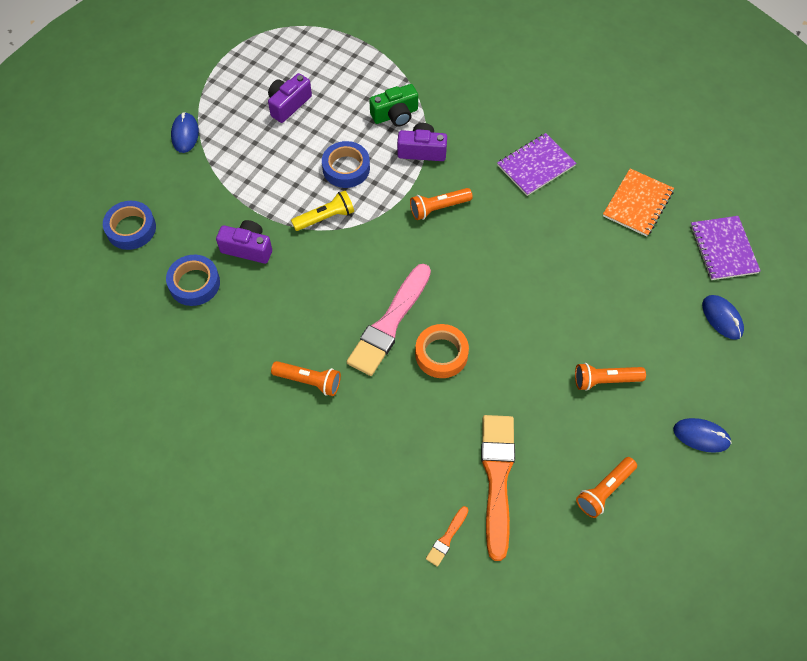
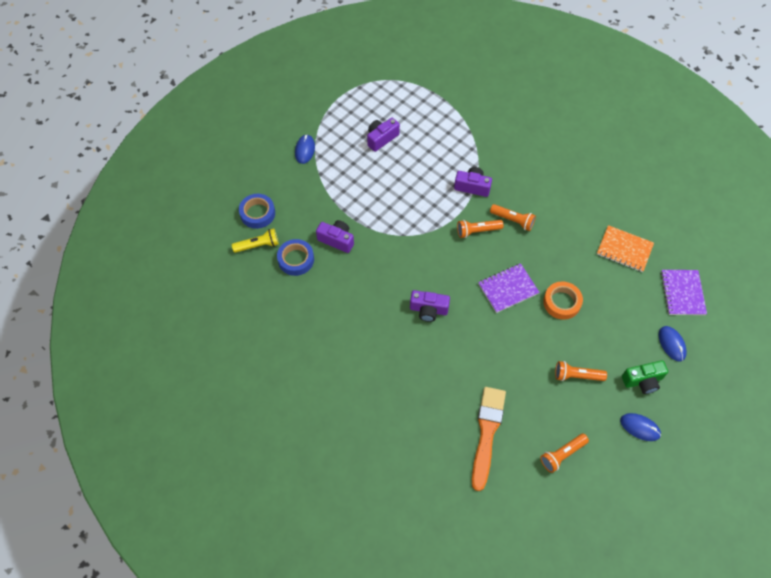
camera: 10 degrees right, 0 degrees up
orange flashlight [271,361,341,396] -> orange flashlight moved to [490,204,536,231]
yellow flashlight [291,191,354,231] -> yellow flashlight moved to [232,228,279,253]
blue tape [322,141,370,188] -> none
pink brush [346,264,431,376] -> purple camera [410,290,450,322]
green camera [369,84,418,127] -> green camera moved to [622,360,668,394]
orange tape [415,324,469,378] -> orange tape moved to [543,281,583,320]
orange brush [426,506,468,567] -> none
purple notebook [497,133,576,196] -> purple notebook moved to [478,263,540,313]
orange notebook [603,168,674,237] -> orange notebook turned 75 degrees clockwise [597,225,654,272]

